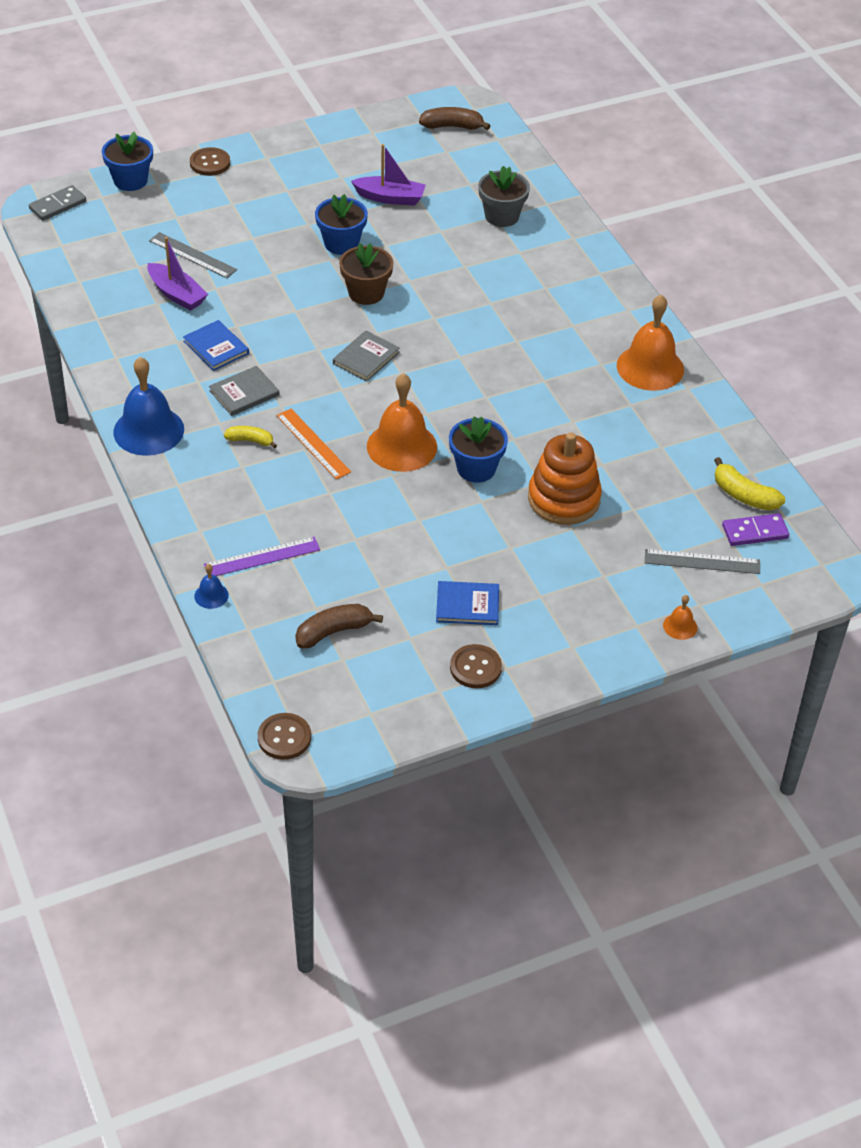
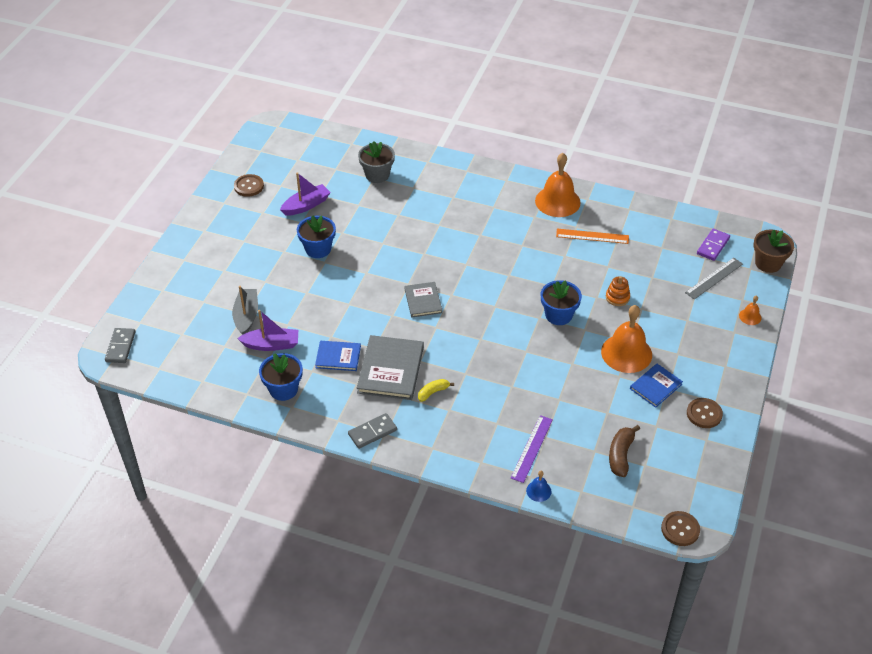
camera: 45 degrees left, 0 degrees up
blue flower pot [102,131,153,191] -> blue flower pot moved to [259,353,303,401]
blue bell [113,357,184,456] -> grey domino [348,413,397,449]
grey ruler [149,232,237,278] -> grey boat [232,286,258,335]
brown button [190,147,230,176] -> brown button moved to [234,174,264,197]
grey book [209,366,280,416] -> grey book [357,335,424,400], size x1.68
orange ruler [276,409,351,480] -> orange ruler moved to [556,229,629,244]
brown flower pot [339,243,393,305] -> brown flower pot moved to [754,229,794,273]
orange bell [367,373,437,472] -> orange bell moved to [601,305,652,373]
brown banana [419,107,490,130] -> none
orange stacking toy [528,432,602,525] -> orange stacking toy [606,276,630,306], size x0.49
yellow banana [714,457,785,511] -> none

